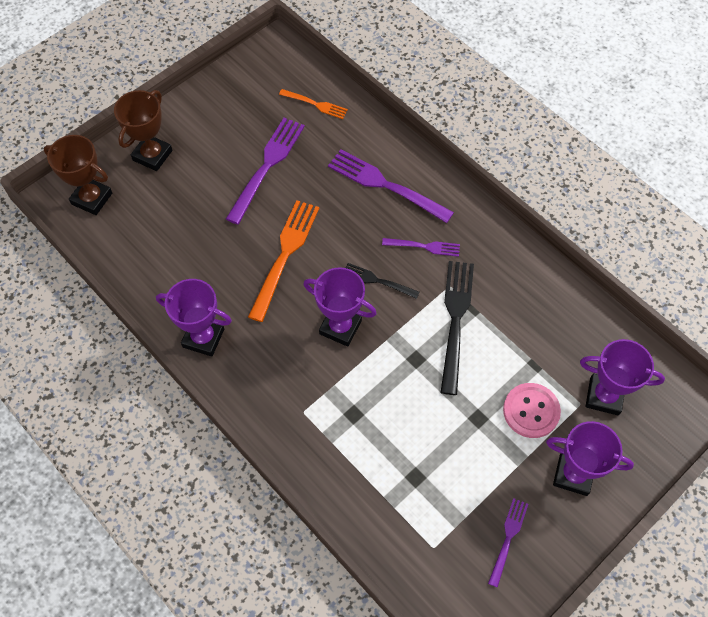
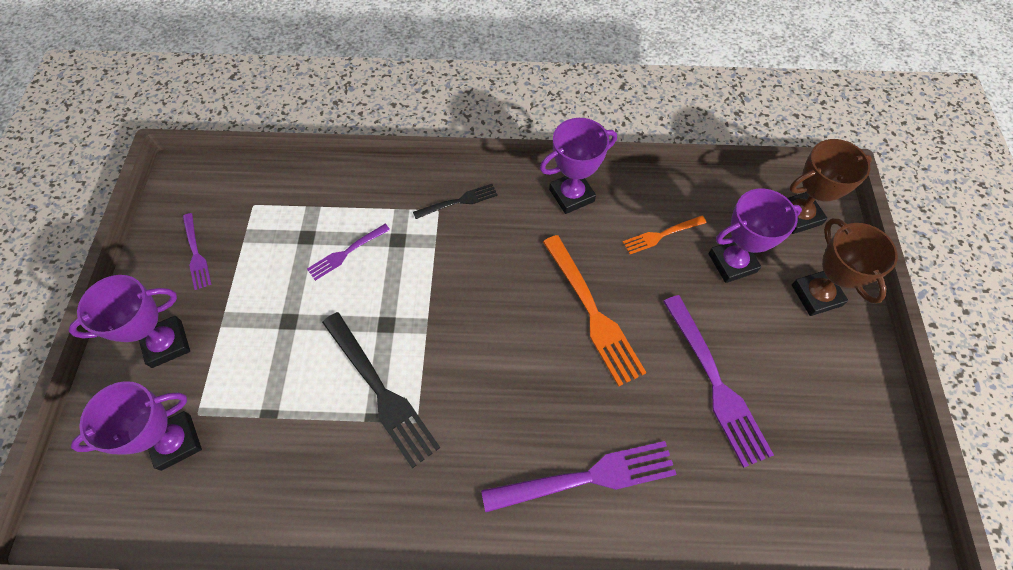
camera: 135 degrees right, 0 degrees up
orange fork [279,89,348,119] -> orange fork moved to [623,216,707,254]
purple trophy [303,267,377,347] -> purple trophy moved to [709,189,802,283]
black fork [346,263,420,299] -> black fork moved to [413,184,498,219]
purple fork [382,238,460,257] -> purple fork moved to [307,224,390,281]
pink button [503,383,561,438] -> none

